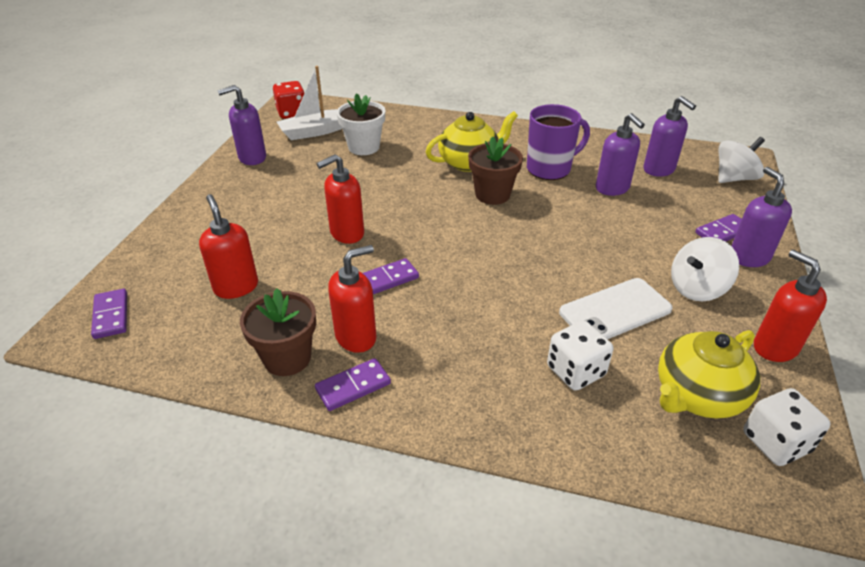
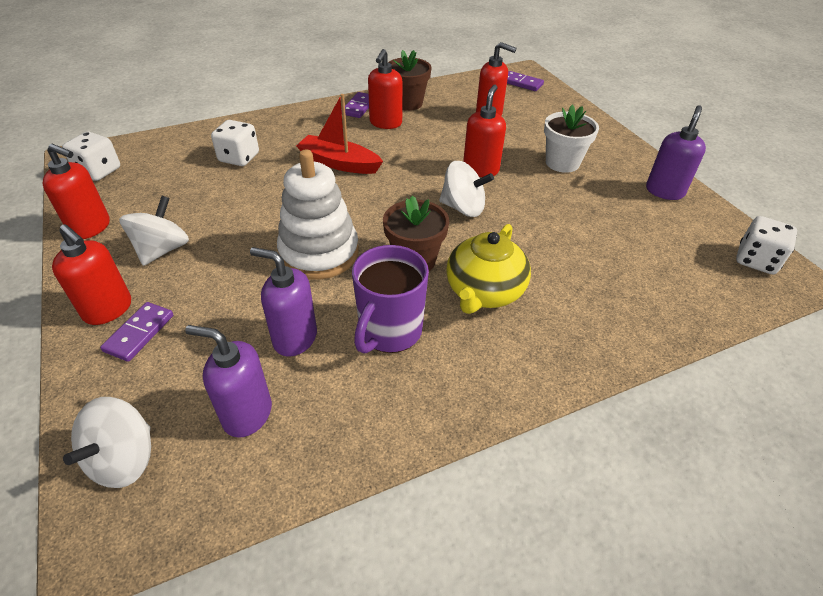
camera: 140 degrees right, 5 degrees up
red dice [273,81,305,119] -> white dice [736,216,797,274]
white boat [277,66,342,140] -> none
white flower pot [337,93,385,155] -> white flower pot moved to [544,105,599,173]
purple domino [363,258,419,294] -> none
white phone [559,278,673,339] -> none
yellow teapot [658,330,760,419] -> none
purple soap dispenser [732,167,792,267] -> red soap dispenser [52,224,131,325]
none -> white stacking toy [277,149,359,280]
none -> red boat [296,94,383,174]
none -> white spinning top [439,161,494,217]

